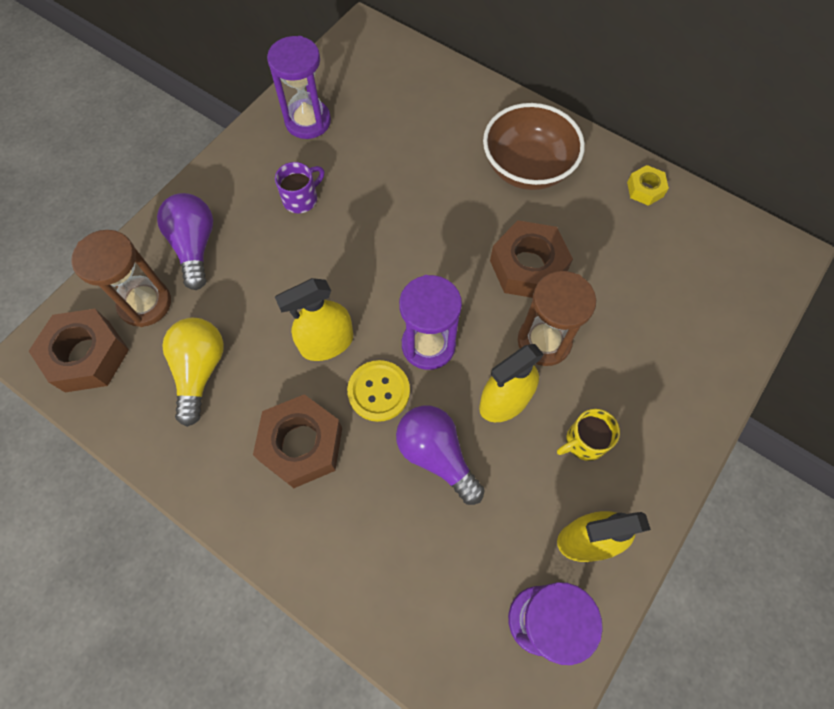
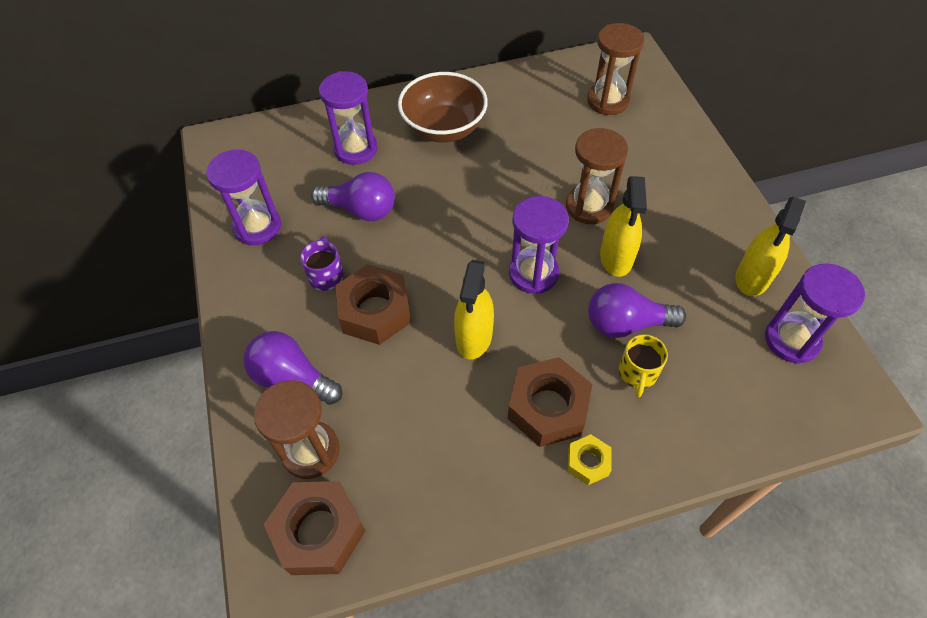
camera: 50 degrees left, 10 degrees down
yellow light bulb [162,318,224,427] -> none
yellow button [347,360,410,422] -> none
brown nut [490,220,573,298] -> brown nut moved to [335,264,411,345]
yellow mug [557,409,620,461] -> yellow mug moved to [619,334,668,398]
yellow nut [627,165,669,206] -> yellow nut moved to [568,434,612,485]
none -> purple light bulb [311,172,395,221]
none -> purple hourglass [319,71,377,165]
none -> brown hourglass [587,23,644,115]

